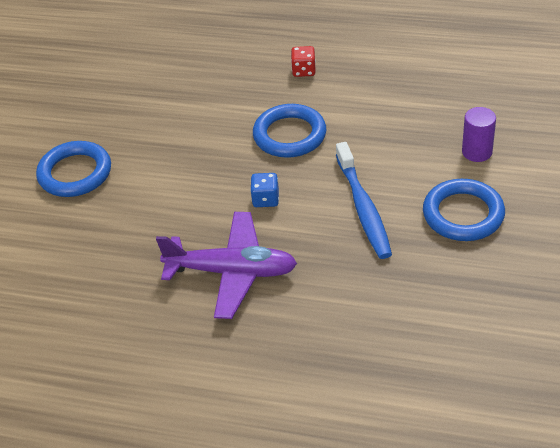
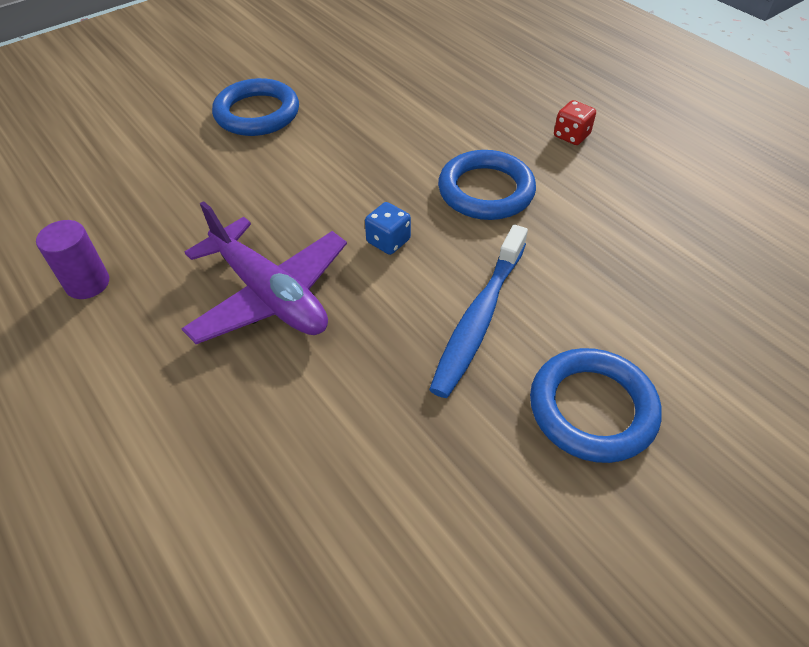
camera: 35 degrees right, 5 degrees up
purple cylinder [462,107,496,162] -> purple cylinder moved to [36,220,109,299]

